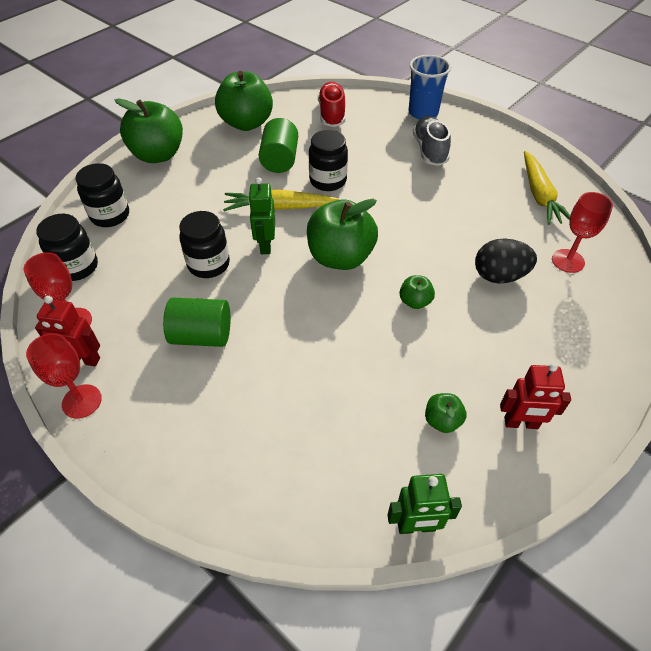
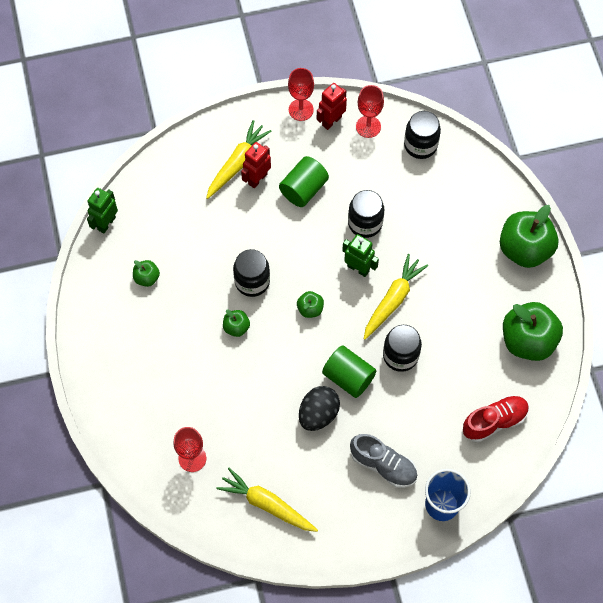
camera: 125 degrees right, 15 degrees up
black jar [76,163,129,227] -> black jar moved to [233,249,270,297]
green cylinder [258,118,298,173] -> green cylinder moved to [322,345,376,398]
green apple [307,199,378,270] -> green apple [297,291,324,318], size x0.47
red shoe [318,82,346,127] -> red shoe turned 60 degrees counterclockwise [463,395,529,442]
black egg [475,238,537,284] -> black egg moved to [299,386,340,431]
red robot [500,363,571,429] -> red robot moved to [241,142,271,188]
none -> yellow carrot [206,120,271,199]

